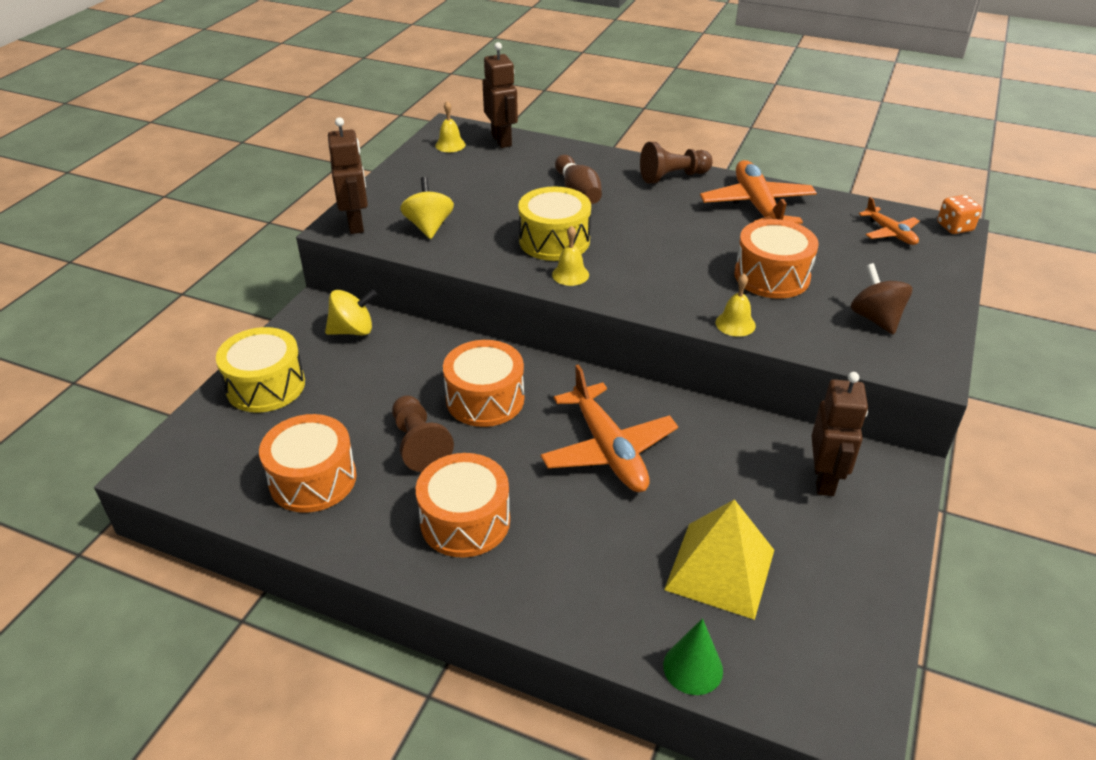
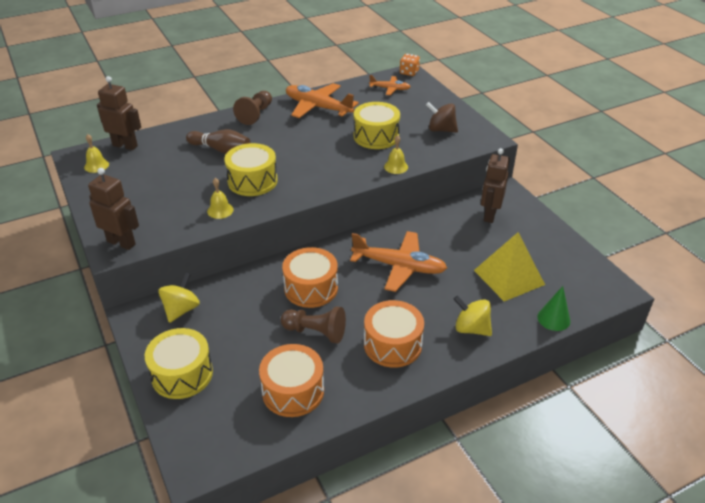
camera: 50 degrees left, 0 degrees up
yellow spinning top [400,177,454,239] -> yellow spinning top moved to [453,296,492,336]
yellow bell [552,226,589,286] -> yellow bell moved to [207,178,234,219]
orange drum [734,219,819,299] -> yellow drum [354,102,400,149]
brown robot [812,372,868,496] -> brown robot turned 120 degrees counterclockwise [481,148,510,223]

